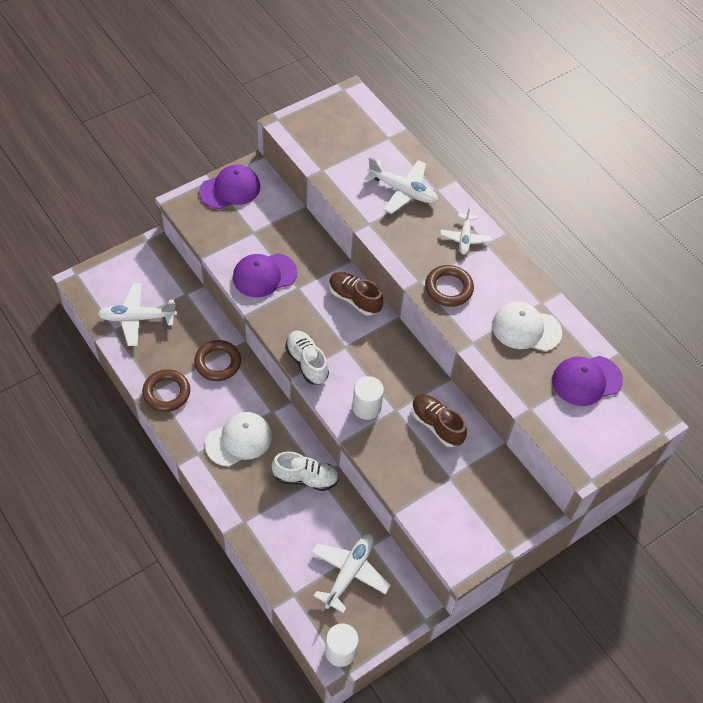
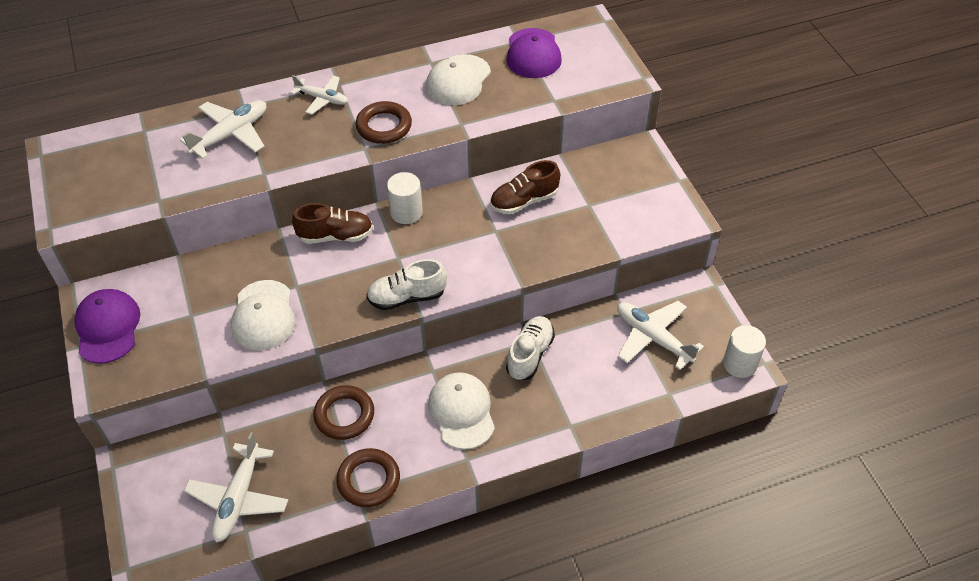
camera: 70 degrees left, 5 degrees down
purple cap [233,253,297,297] -> white cap [231,280,295,350]
brown shoe [329,272,383,316] -> brown shoe turned 150 degrees counterclockwise [292,203,373,244]
white cylinder [352,376,384,420] -> white cylinder moved to [387,172,423,224]

